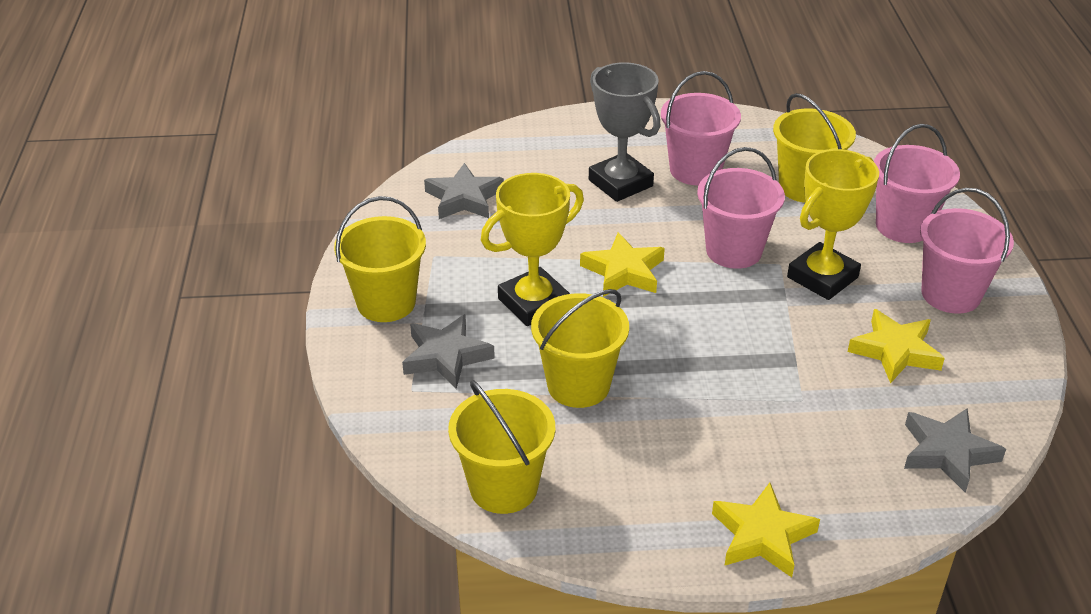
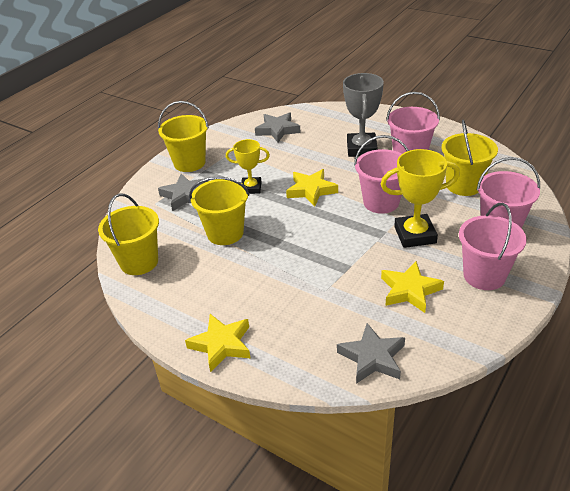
camera: 40 degrees right, 0 degrees up
yellow trophy [481,173,584,326] -> yellow trophy [226,139,270,194], size x0.63

